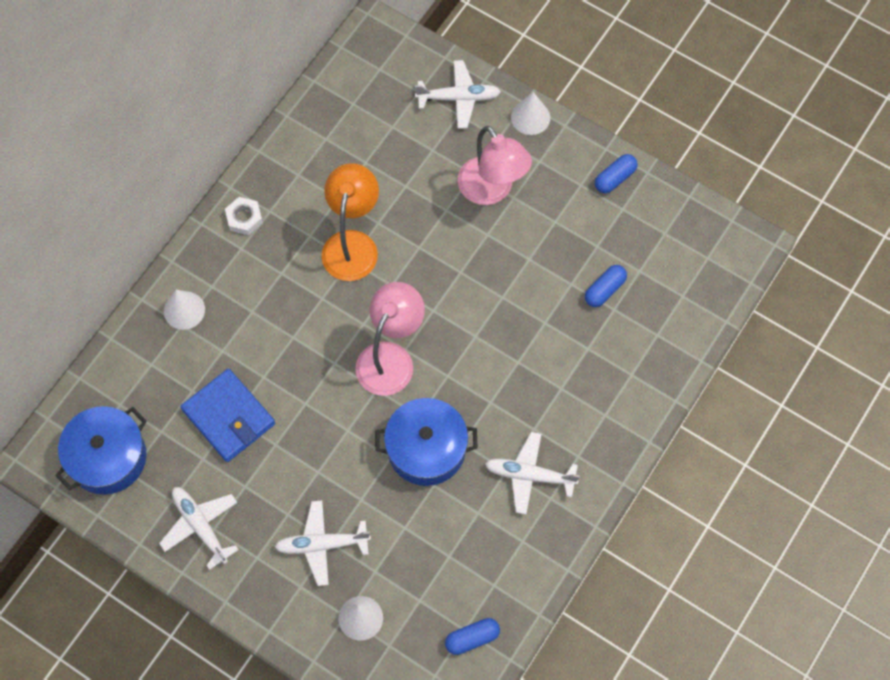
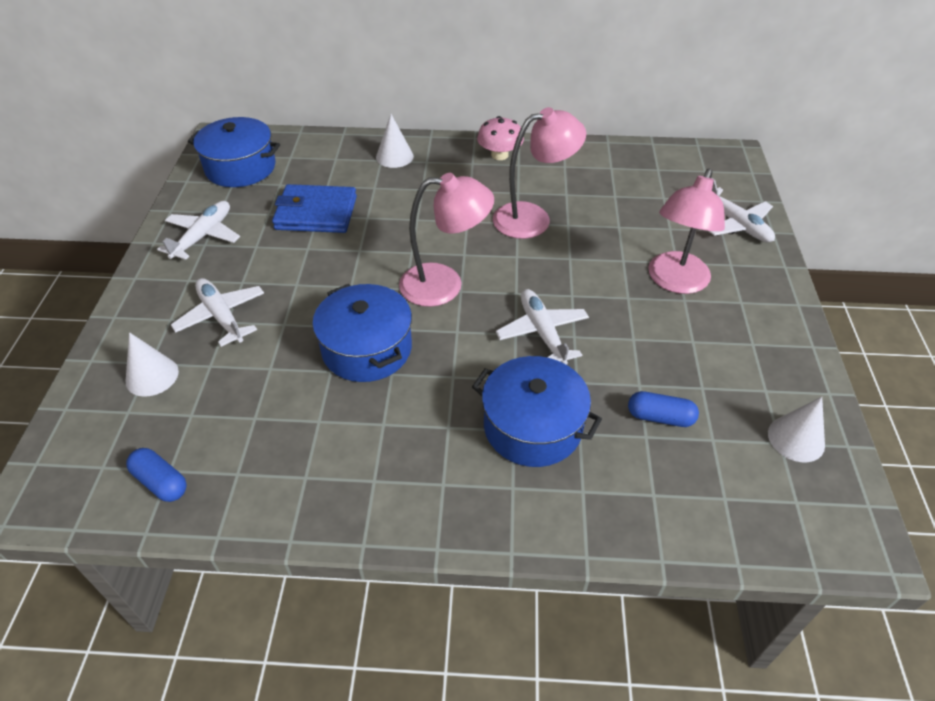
camera: 60 degrees right, 20 degrees down
blue wallet [181,369,275,462] -> blue wallet turned 75 degrees clockwise [272,184,357,233]
white nut [225,197,263,235] -> pink mushroom [477,116,524,160]
orange lamp [322,163,379,281] -> pink lamp [493,107,586,239]
white plane [485,432,580,514] -> white plane moved to [496,289,589,365]
white cone [511,92,550,135] -> white cone moved to [768,396,825,462]
blue capsule [595,154,637,193] -> none
none -> blue pot [472,356,602,467]

